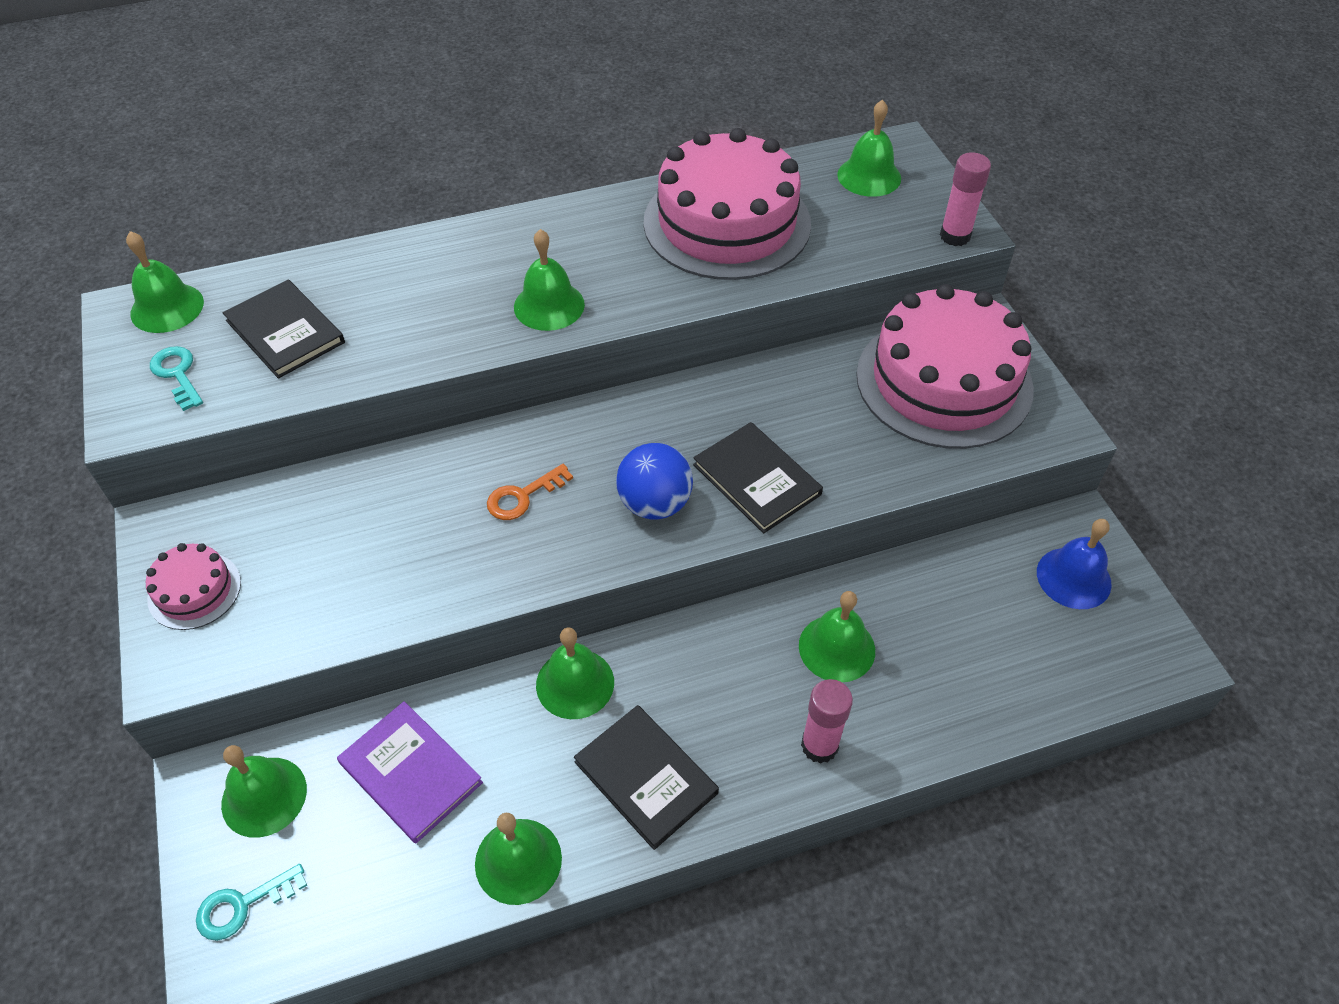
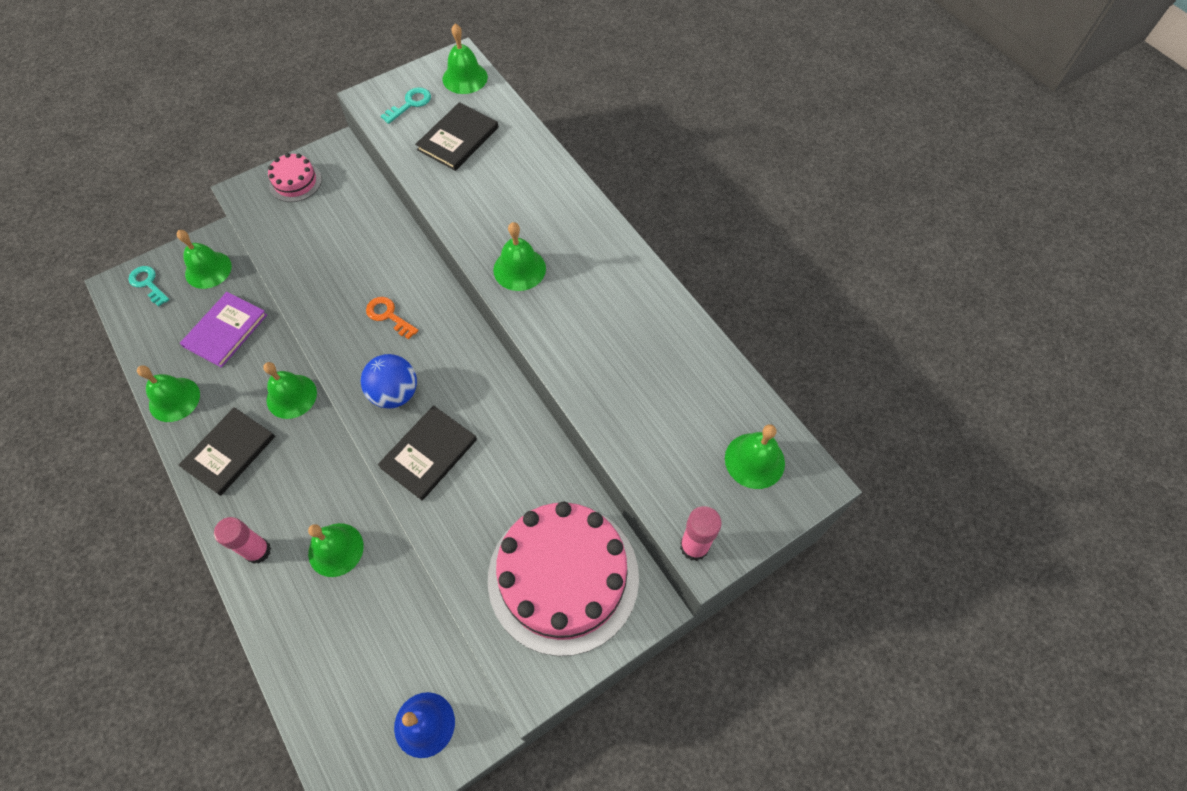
camera: 75 degrees right, 10 degrees up
pink cake [644,128,811,280] -> none

